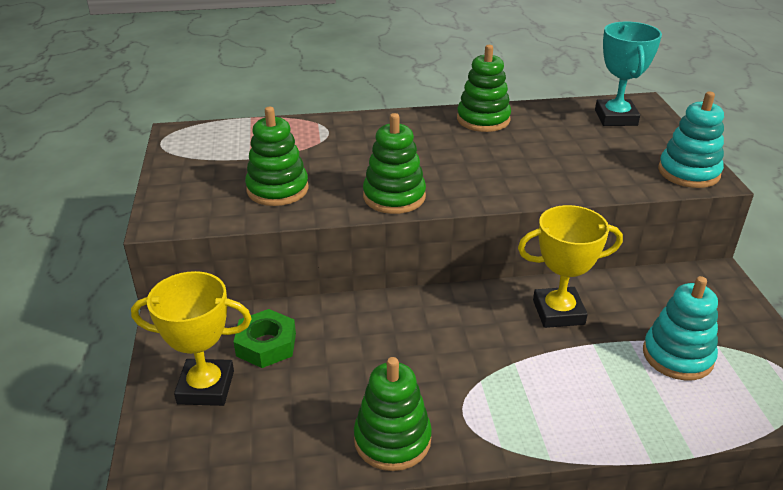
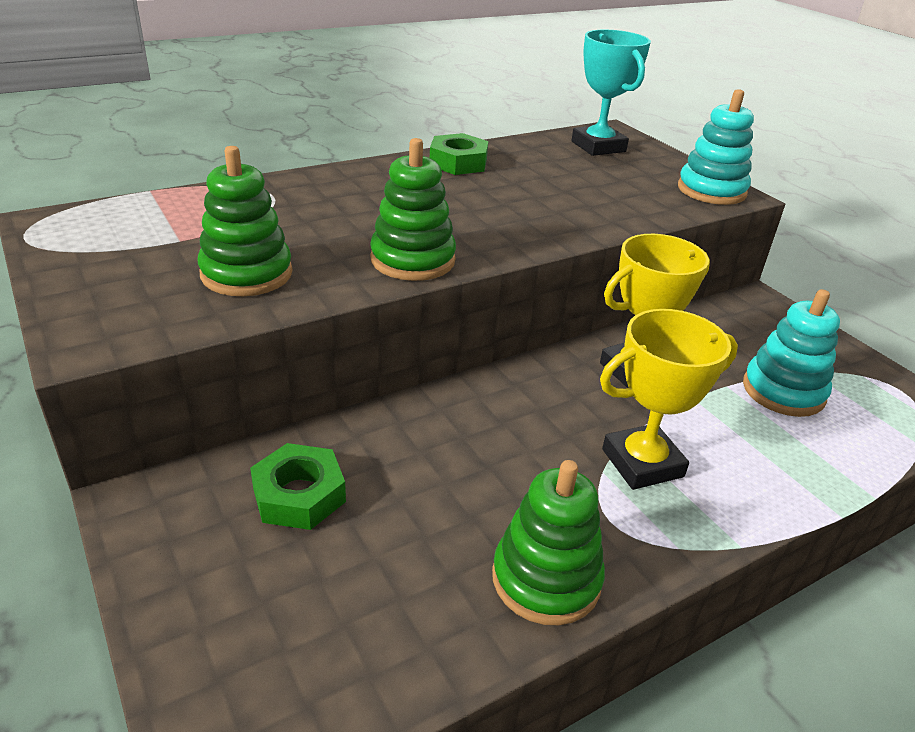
camera: 25 degrees left, 0 degrees up
yellow trophy [131,271,252,406] -> yellow trophy moved to [600,309,738,490]
green stacking toy [457,45,511,132] -> green nut [430,133,488,175]

